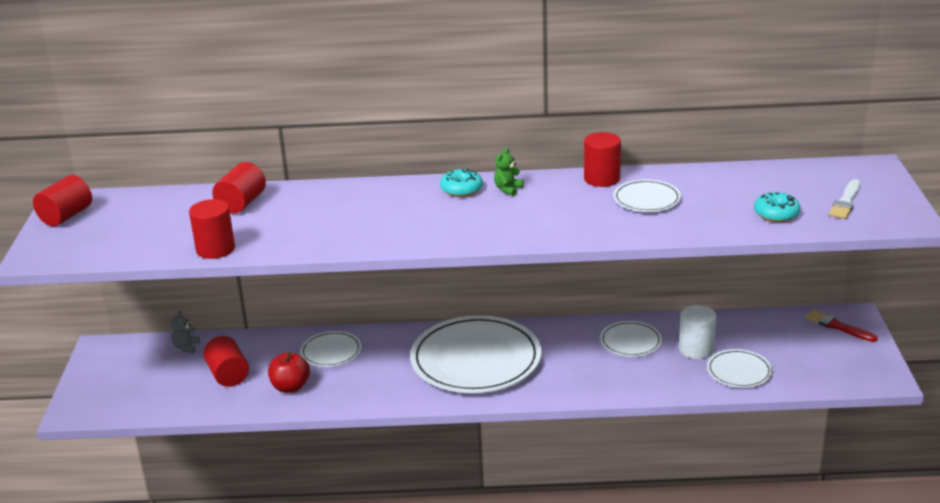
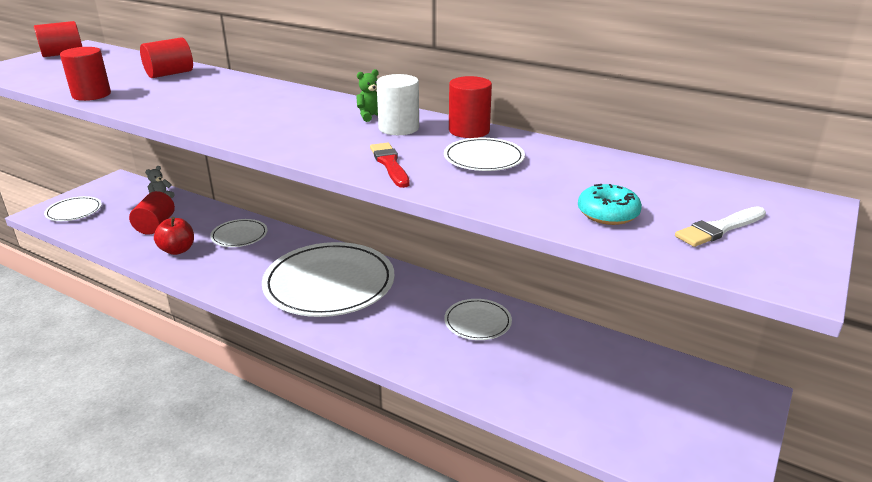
camera: 30 degrees right, 0 degrees up
turquoise donut [440,169,483,197] -> none
white cylinder [679,305,716,359] -> white cylinder moved to [377,74,419,135]
white plate [707,349,772,388] -> white plate moved to [44,196,102,221]
red brush [805,310,878,342] -> red brush moved to [370,143,410,188]

